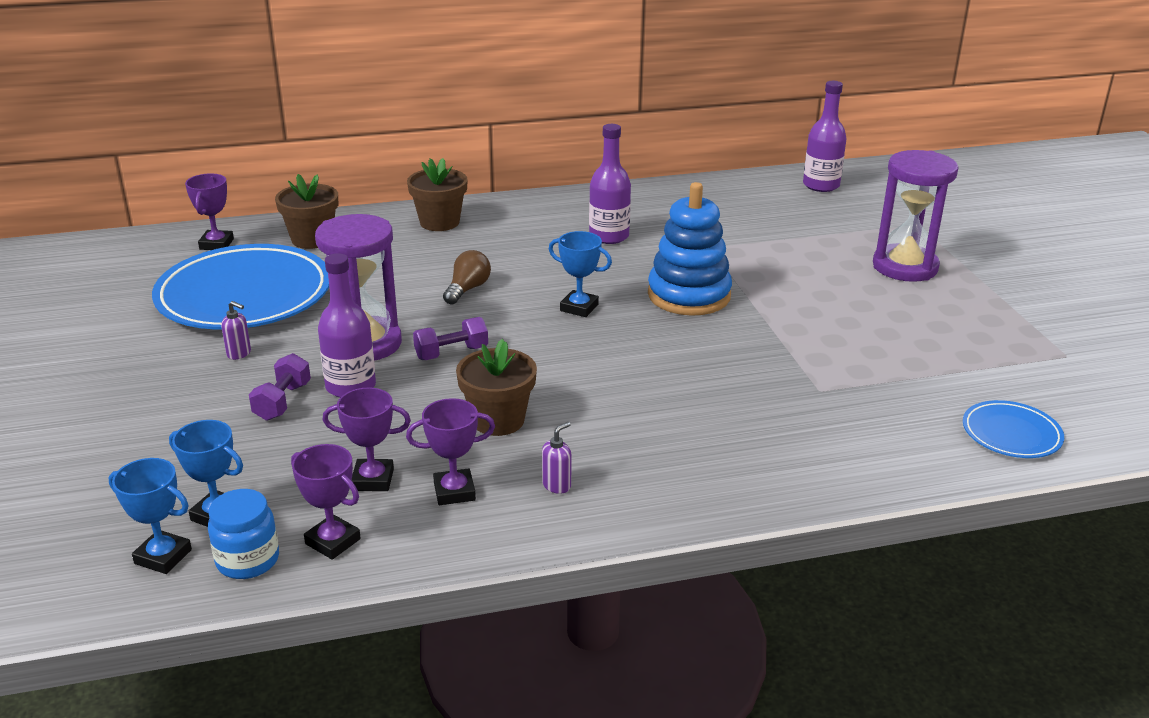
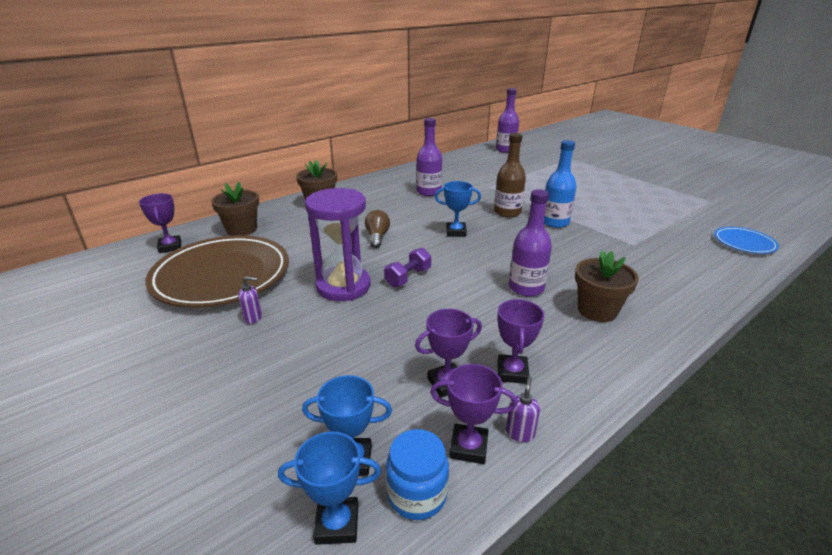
camera: 25 degrees left, 0 degrees up
blue plate [152,244,329,330] -> brown plate [145,235,289,308]
purple dumbbell [249,353,311,421] -> none
purple bottle [318,253,376,398] -> purple bottle moved to [509,189,552,296]
purple trophy [406,398,495,505] -> purple trophy turned 45 degrees counterclockwise [497,299,544,384]
brown flower pot [456,339,537,436] -> brown flower pot moved to [575,250,639,322]
purple soap dispenser [542,422,572,494] -> purple soap dispenser moved to [506,376,540,442]
blue stacking toy [648,182,732,316] -> brown bottle [494,133,526,218]
purple hourglass [873,150,959,282] -> none
none -> blue bottle [544,140,576,228]

